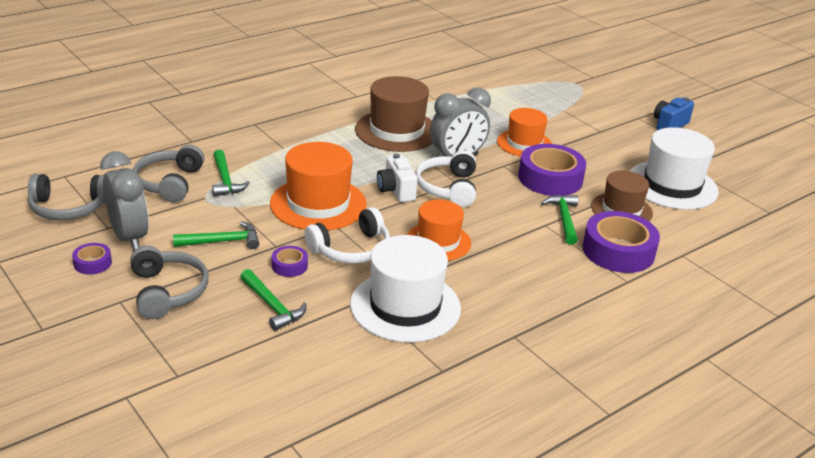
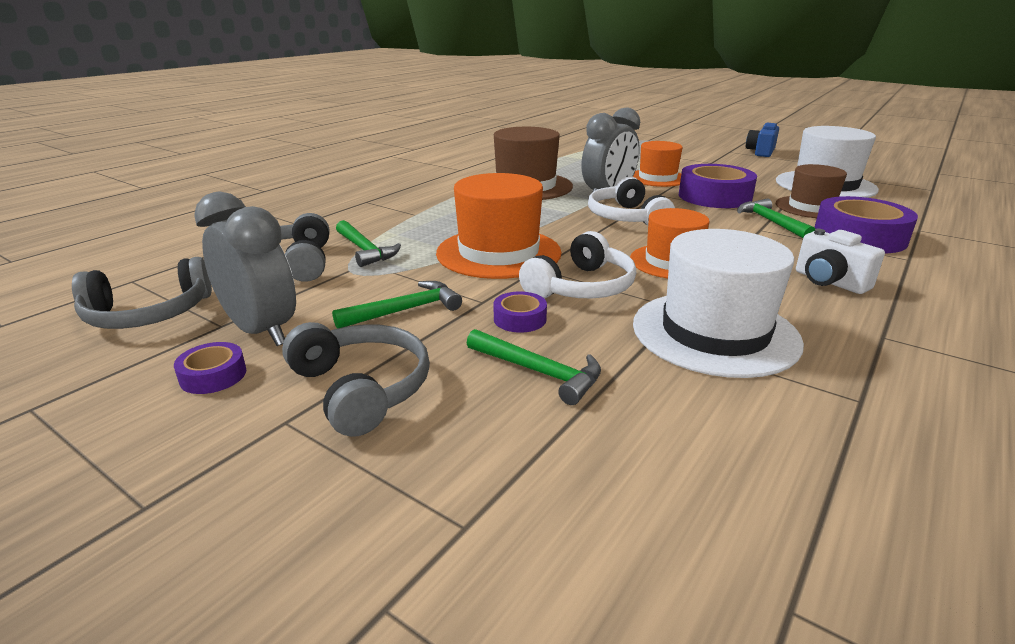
camera: 15 degrees left, 5 degrees down
white camera [377,153,418,202] -> white camera moved to [796,229,885,294]

